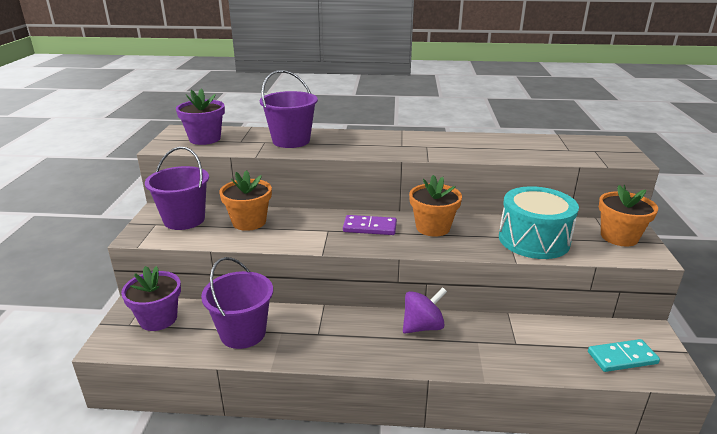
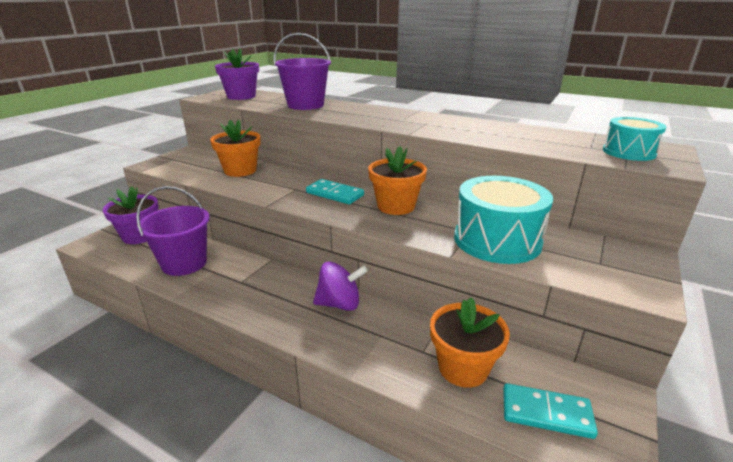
camera: 25 degrees right, 0 degrees up
purple bucket [145,147,209,230] -> none
purple domino [343,215,397,235] -> turquoise domino [306,179,364,204]
orange flower pot [599,185,658,246] -> orange flower pot moved to [430,297,510,388]
none -> turquoise drum [603,117,667,161]

